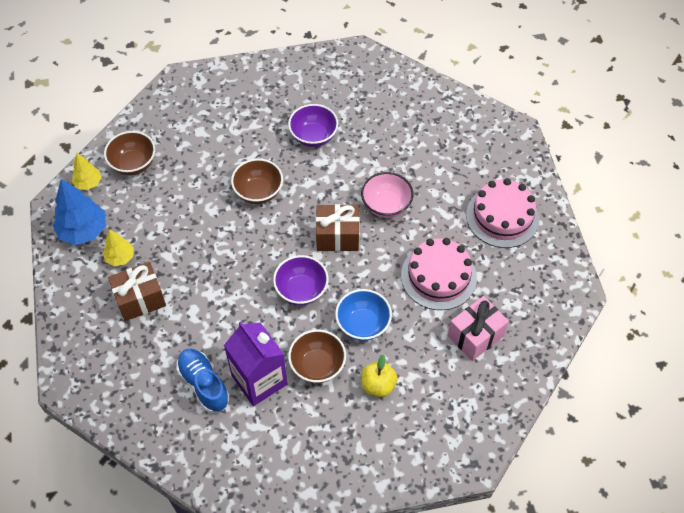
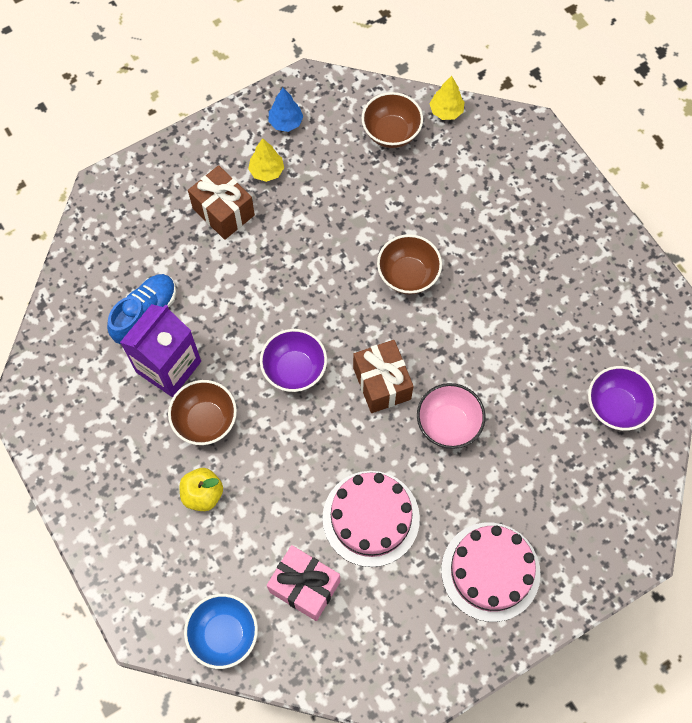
camera: 70 degrees right, 10 degrees up
blue tree [53,179,106,245] -> blue tree [268,88,303,132], size x0.58
yellow tree [72,153,102,190] -> yellow tree moved to [429,76,464,120]
purple bowl [288,104,338,147] -> purple bowl moved to [588,366,657,431]
blue bowl [335,289,392,341] -> blue bowl moved to [184,594,258,669]

